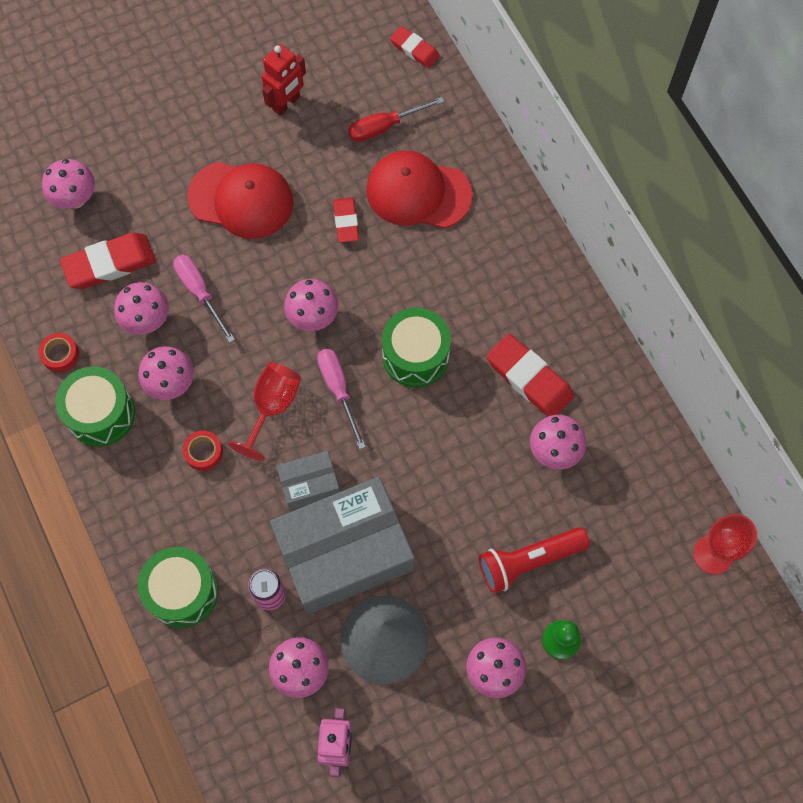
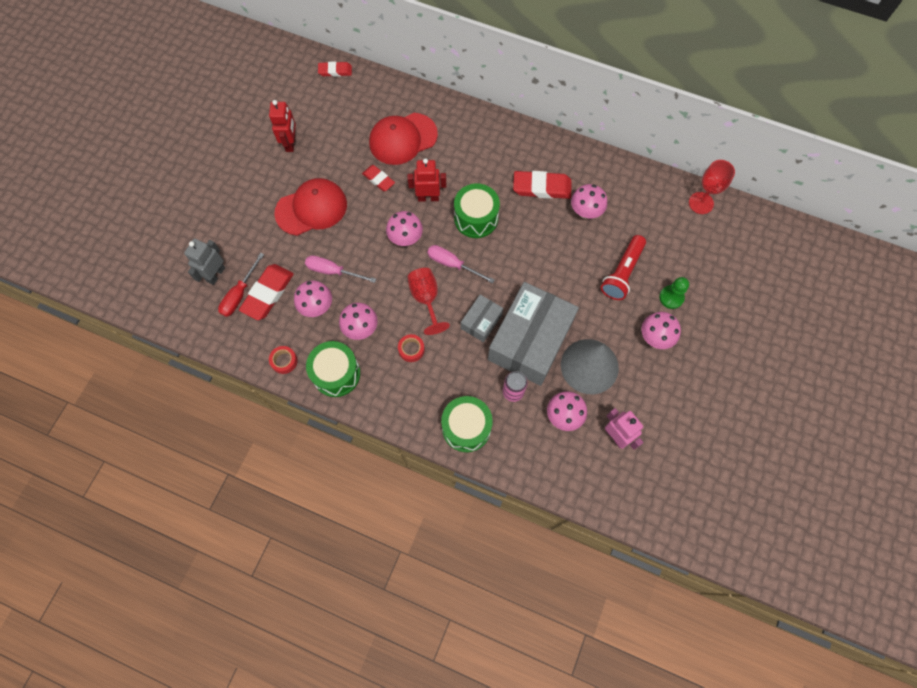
camera: 40 degrees left, 0 degrees up
pink mushroom [42,159,95,209] -> grey robot [184,239,225,285]
red screwdriver [348,97,444,142] -> red screwdriver moved to [218,253,264,317]
none -> red robot [407,158,446,202]

